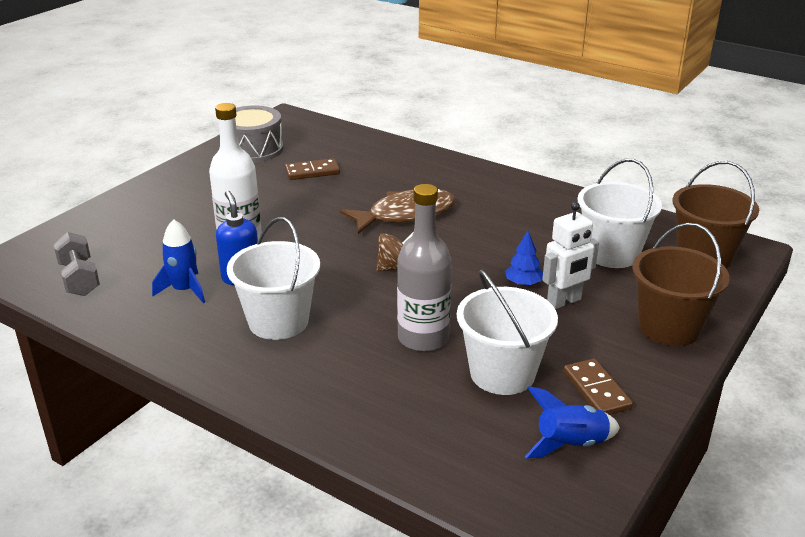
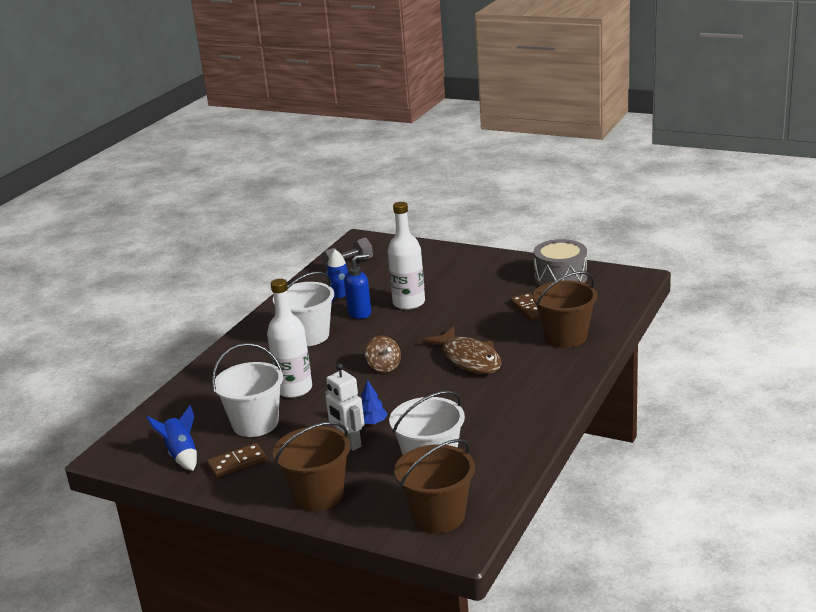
camera: 85 degrees right, 5 degrees down
grey bottle [397,184,452,352] -> white bottle [267,279,312,398]
none -> brown bucket [533,271,597,348]

